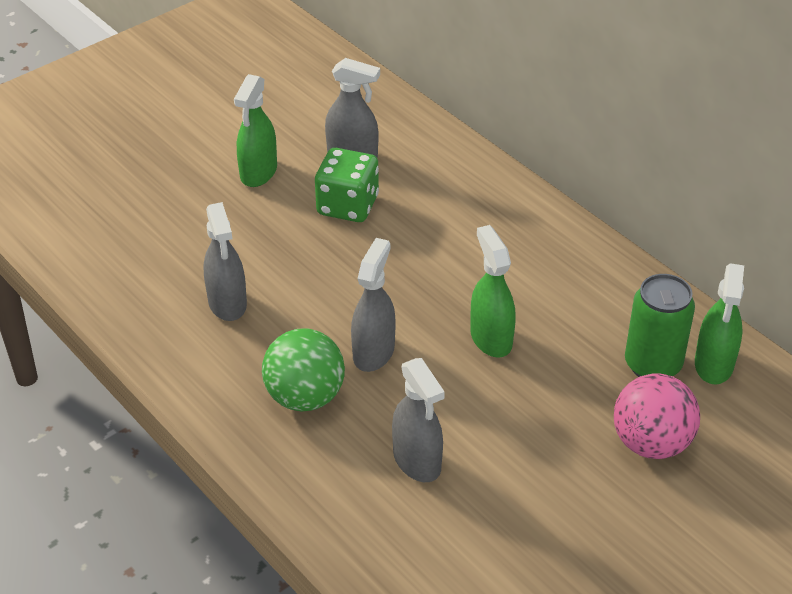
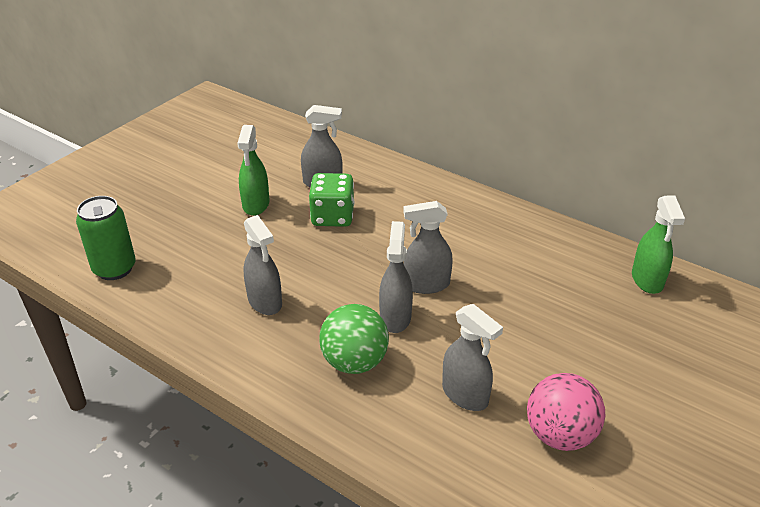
camera: 15 degrees left, 5 degrees down
green spray bottle [470,225,516,358] -> none
pink ball [614,373,700,459] -> pink ball moved to [527,373,605,451]
green can [625,274,695,377] -> green can moved to [76,196,136,280]
none -> grey spray bottle [403,201,453,294]

